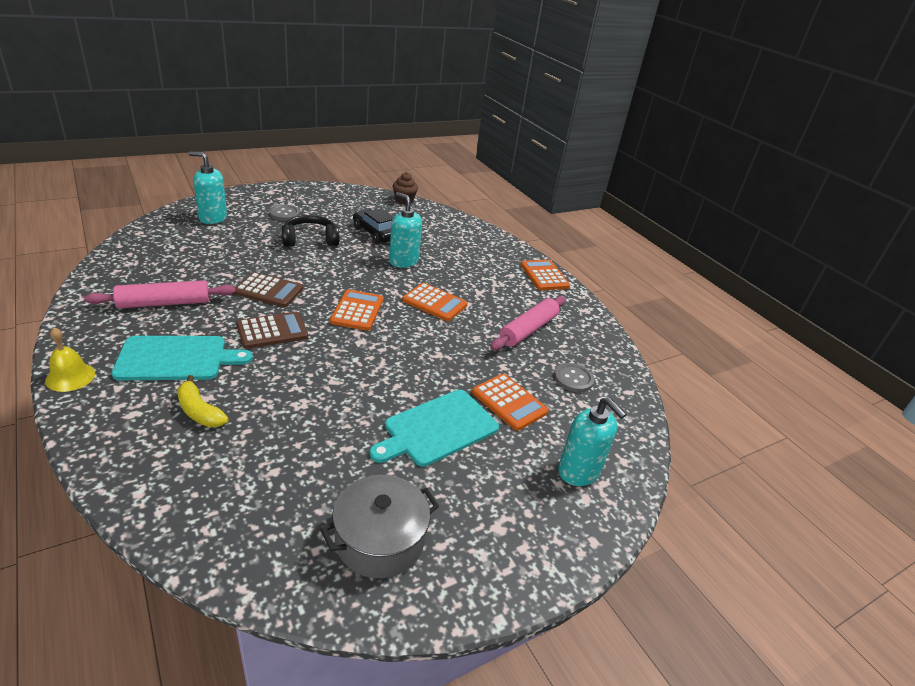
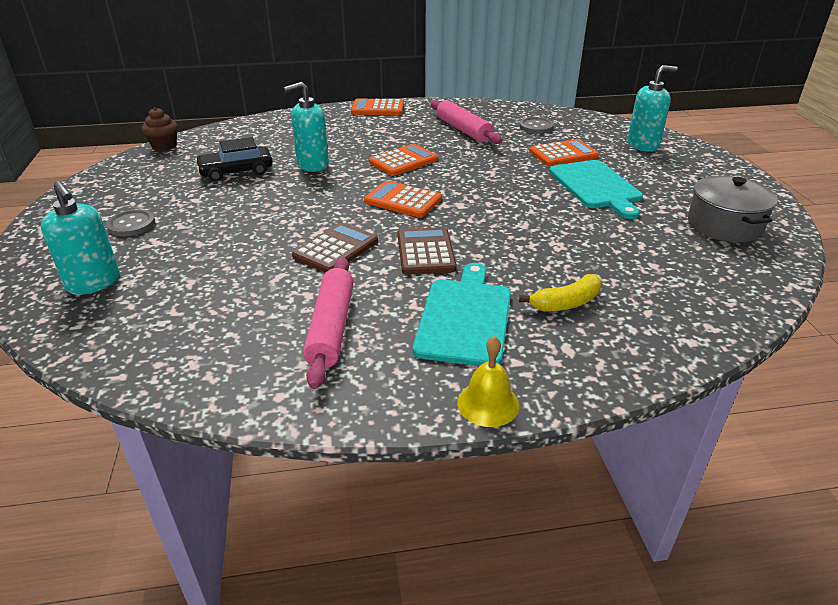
camera: 65 degrees left, 0 degrees up
turquoise soap dispenser [189,152,227,224] -> turquoise soap dispenser turned 75 degrees counterclockwise [41,181,119,295]
black headphones [282,215,339,247] -> none

